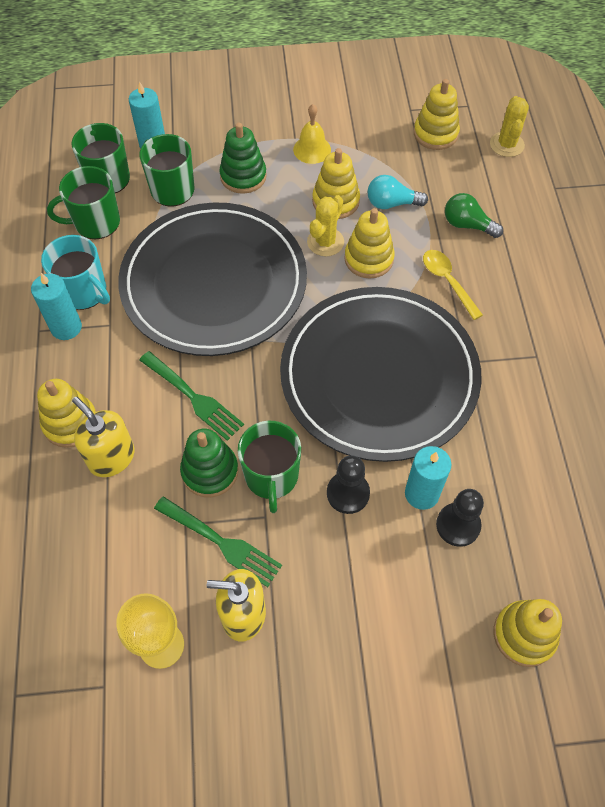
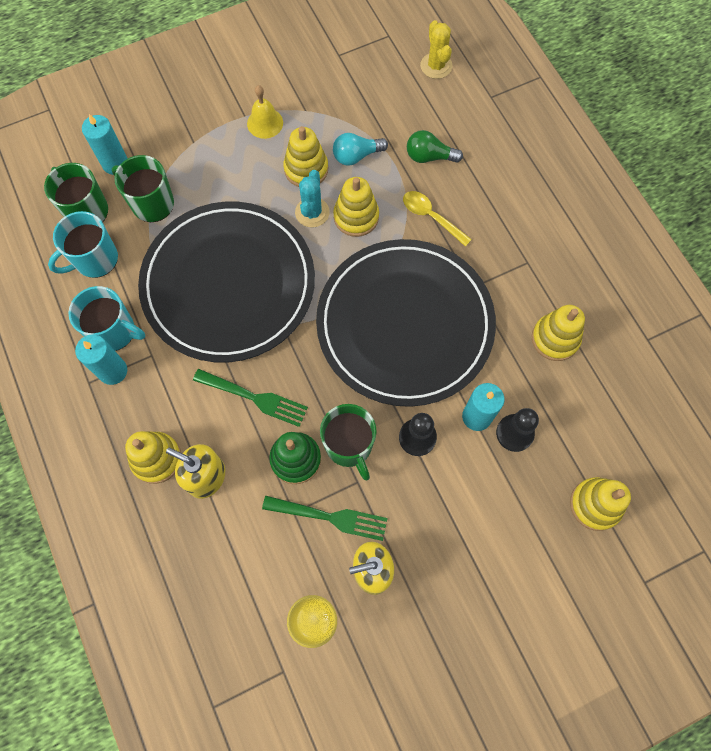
camera: 20 degrees left, 10 degrees up
green mug [47,166,120,239] -> turquoise mug [48,211,118,278]
green stacking toy [219,123,267,194] -> none
yellow cactus [307,195,344,256] -> turquoise cactus [295,170,330,227]
yellow stacking toy [414,79,460,150] -> yellow stacking toy moved to [531,305,585,361]

